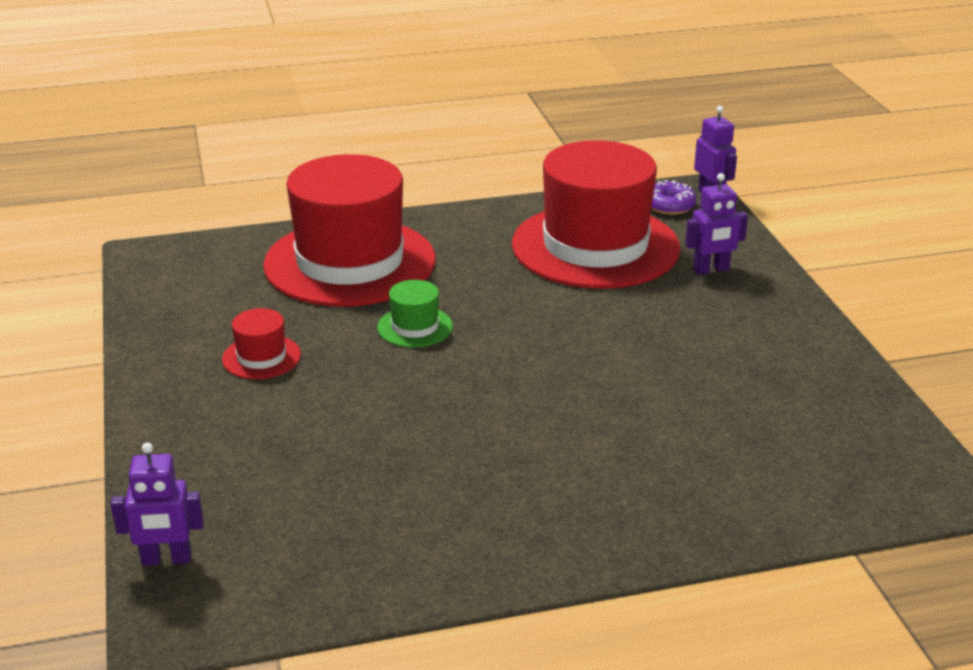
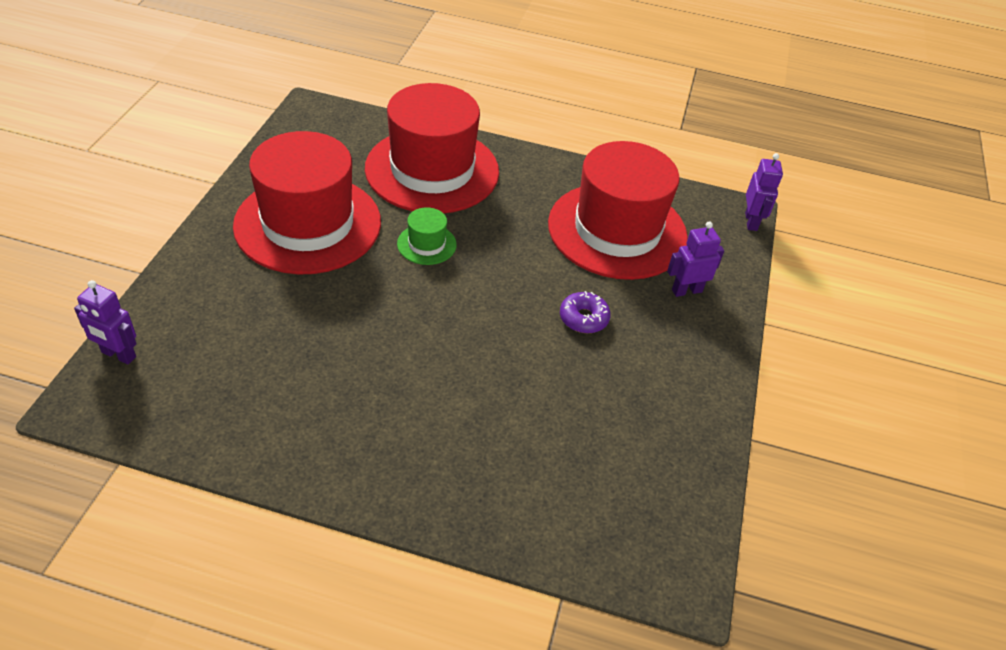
camera: 25 degrees right, 15 degrees up
red hat [222,308,301,379] -> red hat [233,131,381,275], size x2.46
purple donut [651,180,697,215] -> purple donut moved to [560,291,611,333]
purple robot [685,173,748,275] -> purple robot turned 150 degrees clockwise [667,221,724,297]

